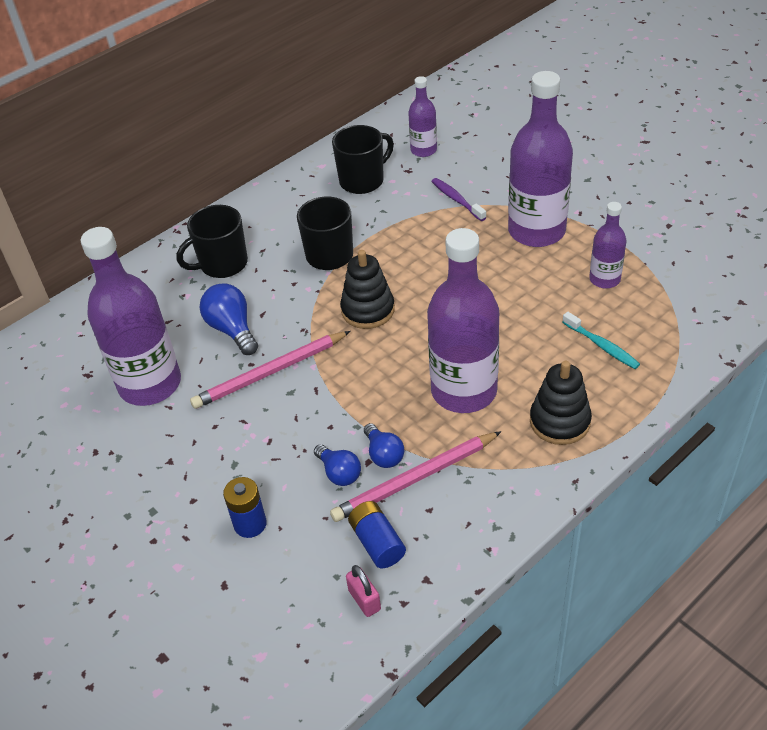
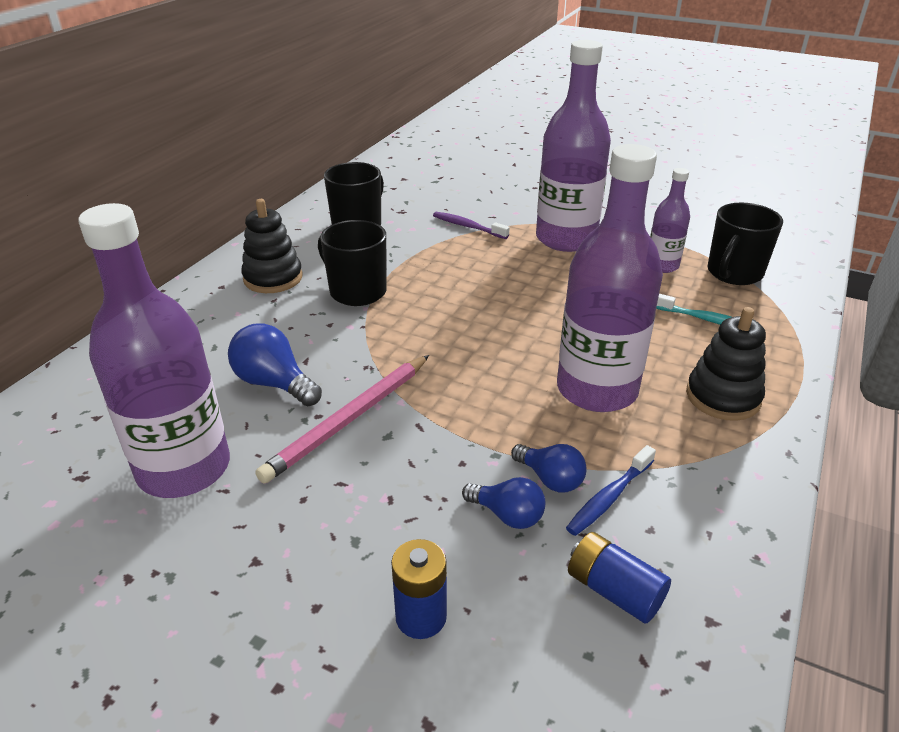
camera: 25 degrees left, 10 degrees down
black mug [177,205,248,278] -> black mug moved to [708,203,783,285]
pink pencil [330,431,502,522] -> blue toothbrush [566,445,656,536]
black stacking toy [340,250,395,329] -> black stacking toy moved to [241,199,303,293]
pink padlock [346,565,381,617] -> none
purple bottle [408,76,437,157] -> none

